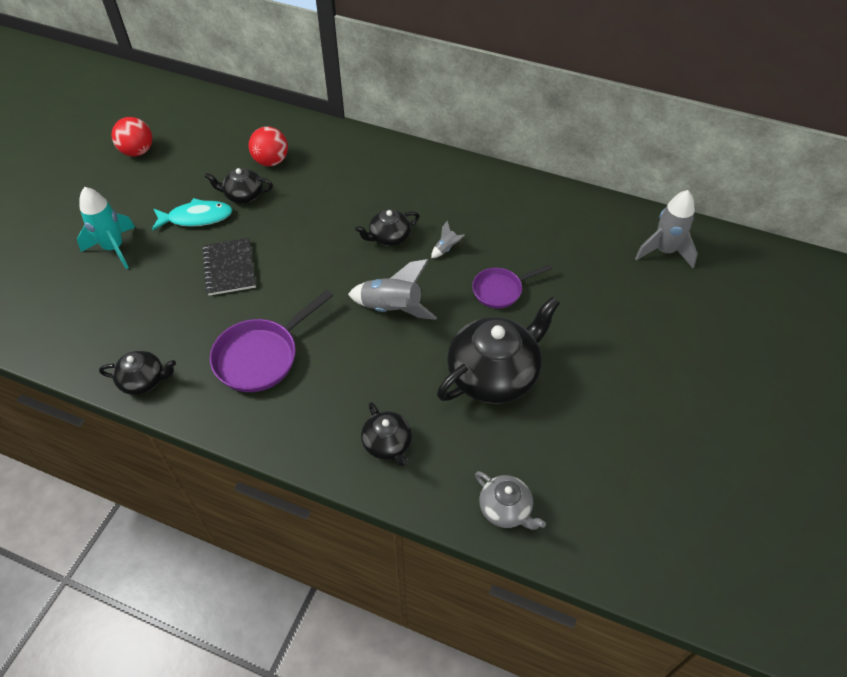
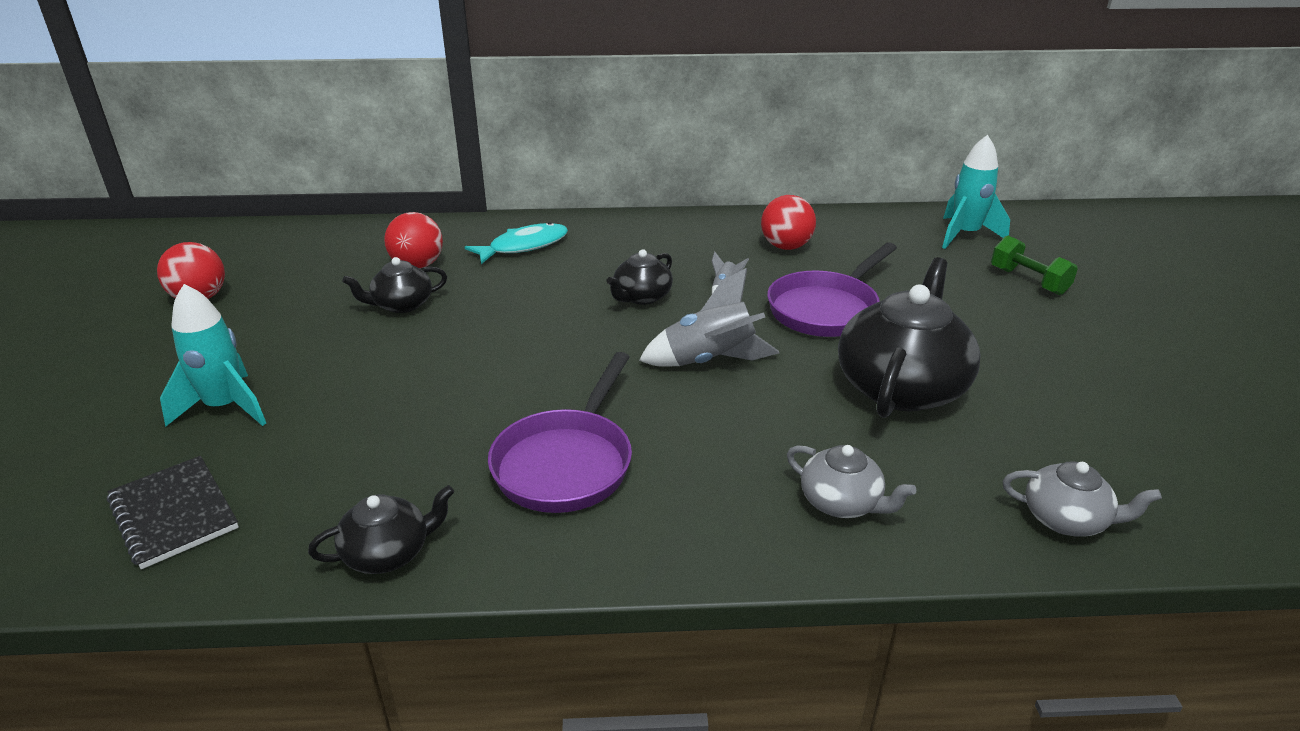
camera: 25 degrees left, 20 degrees down
turquoise fish [152,198,232,231] -> turquoise fish moved to [465,222,568,264]
black notebook [202,238,256,296] -> black notebook moved to [107,456,239,569]
black teapot [361,402,412,466] -> grey teapot [787,445,916,518]
purple pan [472,264,552,309] -> purple pan [767,242,897,337], size x1.59
grey rocket [635,190,698,268] -> turquoise rocket [942,135,1010,249]
none -> red ball [761,195,816,250]
none -> green dumbbell [991,236,1078,295]

